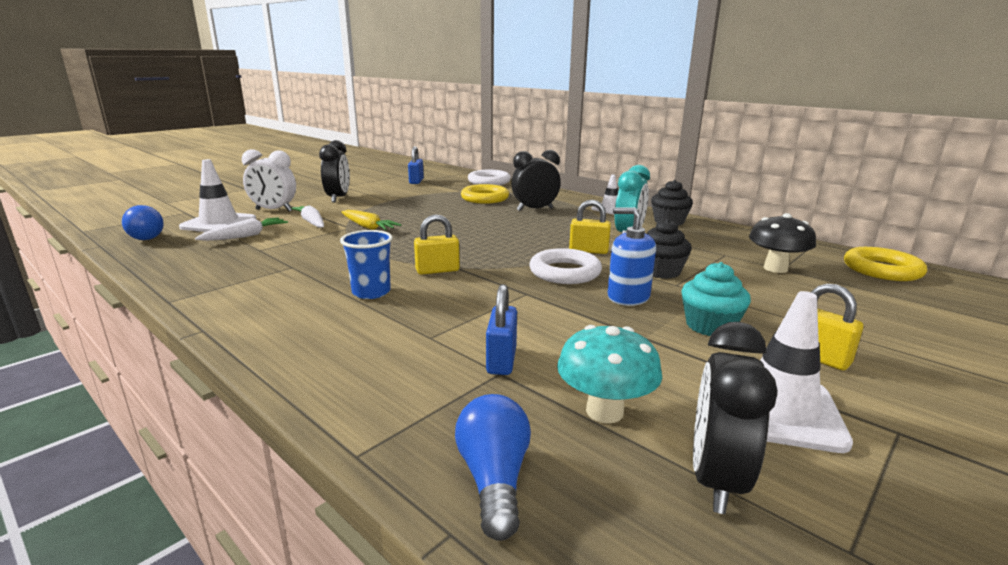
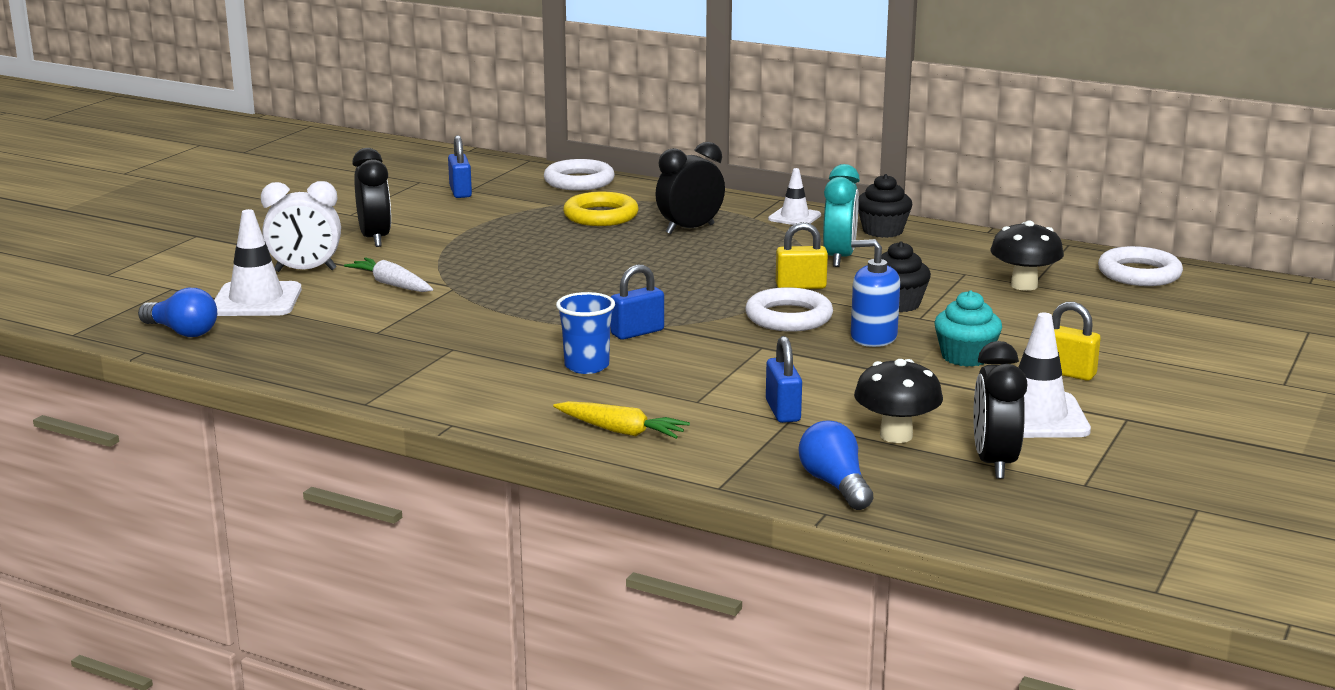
camera: 15 degrees left, 0 degrees up
white carrot [195,218,288,241] -> none
yellow carrot [341,210,401,230] -> yellow carrot moved to [553,401,690,439]
yellow padlock [414,214,460,275] -> blue padlock [611,265,664,340]
turquoise mushroom [557,325,662,423] -> black mushroom [854,359,943,443]
yellow ring [844,247,927,281] -> white ring [1098,246,1183,286]

